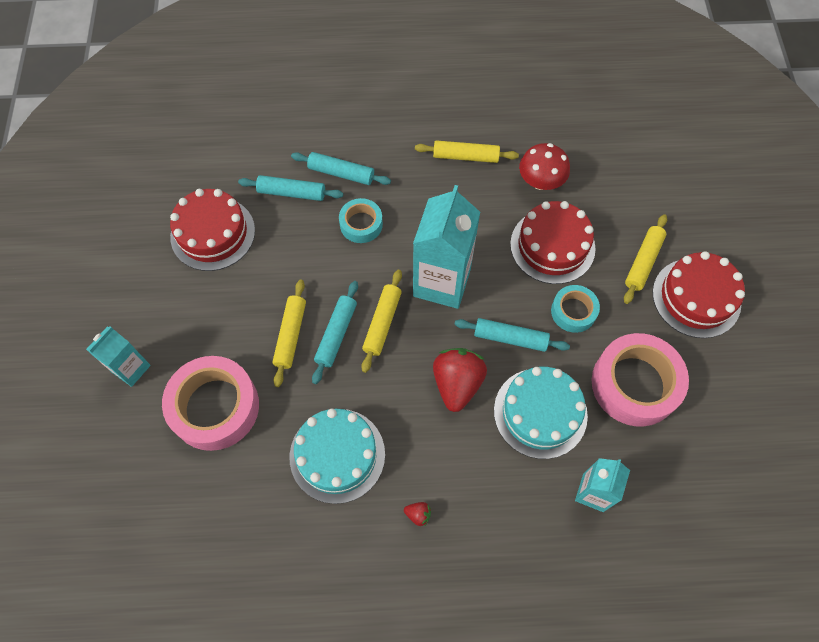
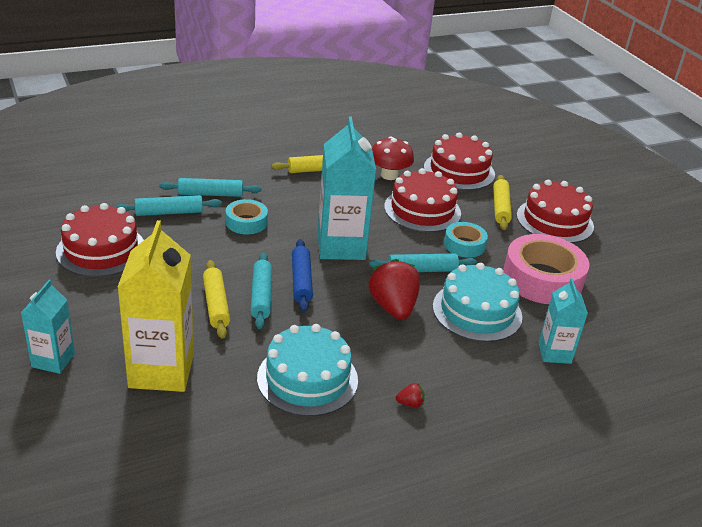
camera: 25 degrees left, 30 degrees down
pink tape [162,356,259,451] -> yellow carton [117,220,194,392]
yellow rolling pin [361,270,402,373] -> blue rolling pin [292,239,313,312]
none -> red cake [424,133,495,190]

